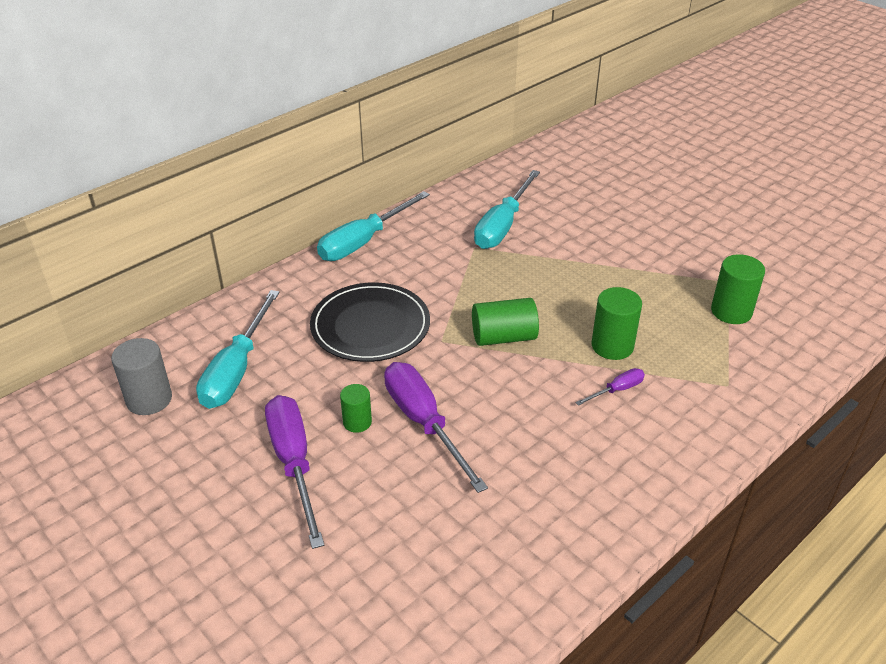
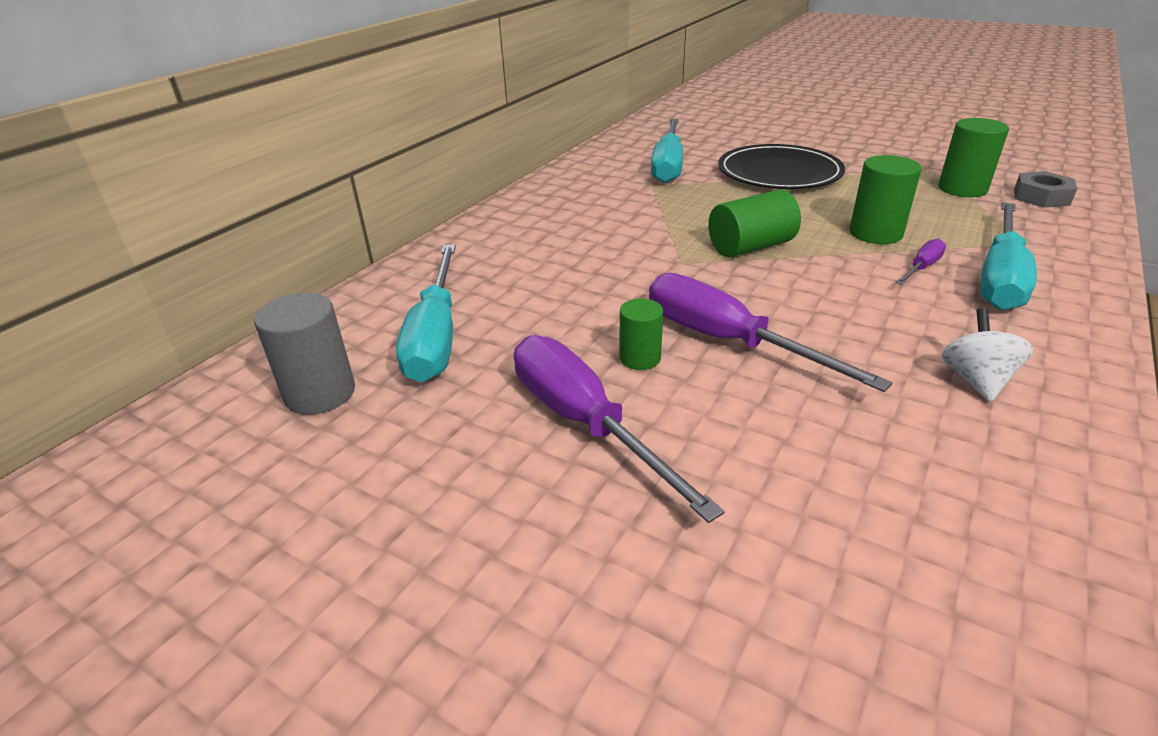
camera: 15 degrees left, 5 degrees down
black plate [310,282,430,362] -> black plate moved to [718,144,845,189]
turquoise screwdriver [317,191,430,261] -> turquoise screwdriver moved to [980,202,1037,310]
none -> white spinning top [942,308,1033,402]
none -> grey nut [1014,171,1077,208]

